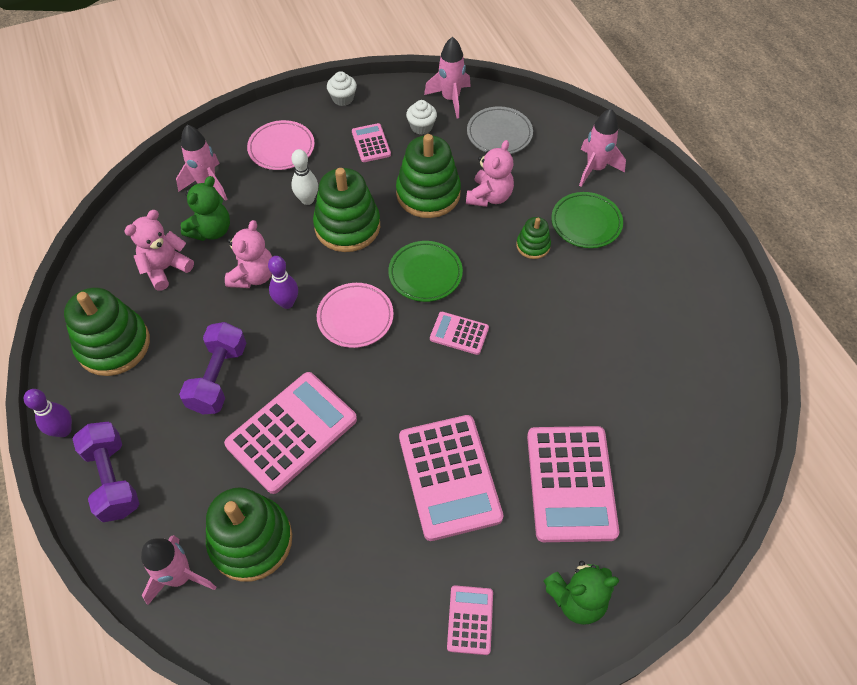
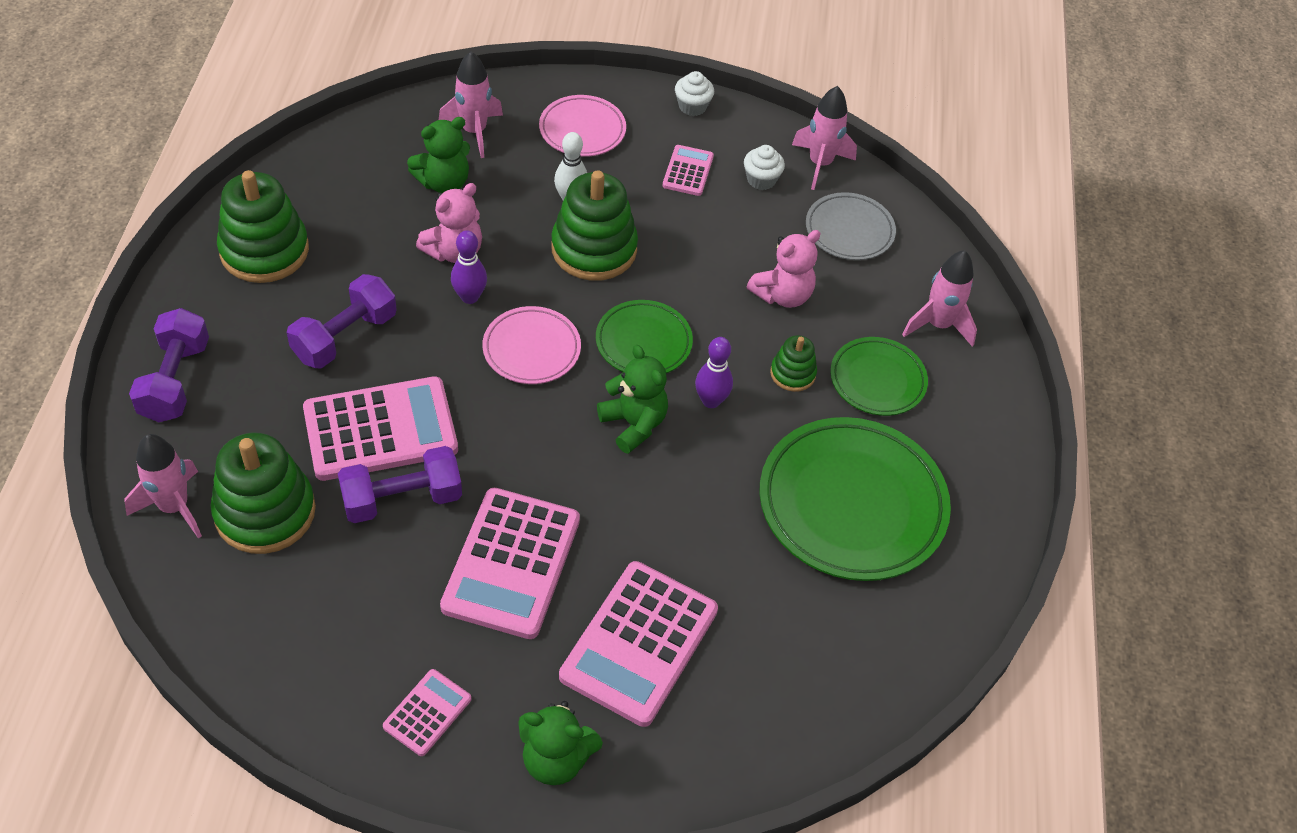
camera: 25 degrees right, 5 degrees down
purple bowling pin [24,389,72,437] -> purple bowling pin moved to [695,337,733,408]
pink teddy bear [124,210,194,291] -> none
green stacking toy [396,134,461,218] -> none
pink calculator [430,312,489,355] -> green teddy bear [597,345,668,454]
none -> purple dumbbell [338,446,462,523]
none -> green plate [759,417,951,581]

